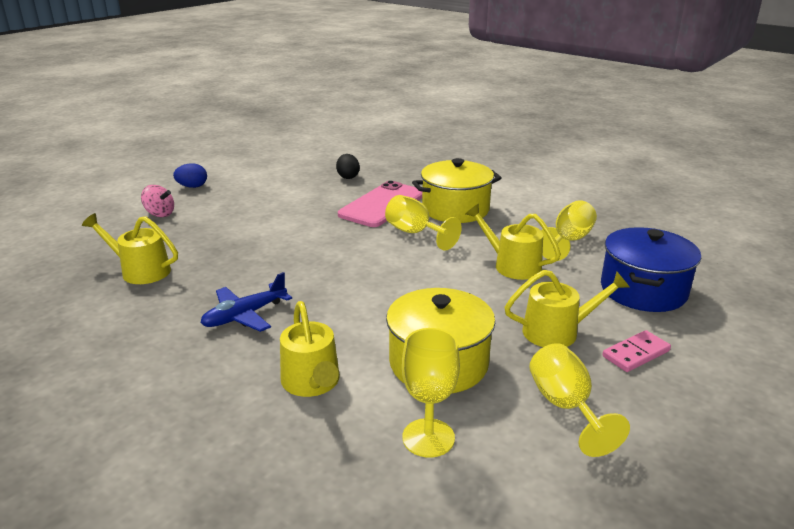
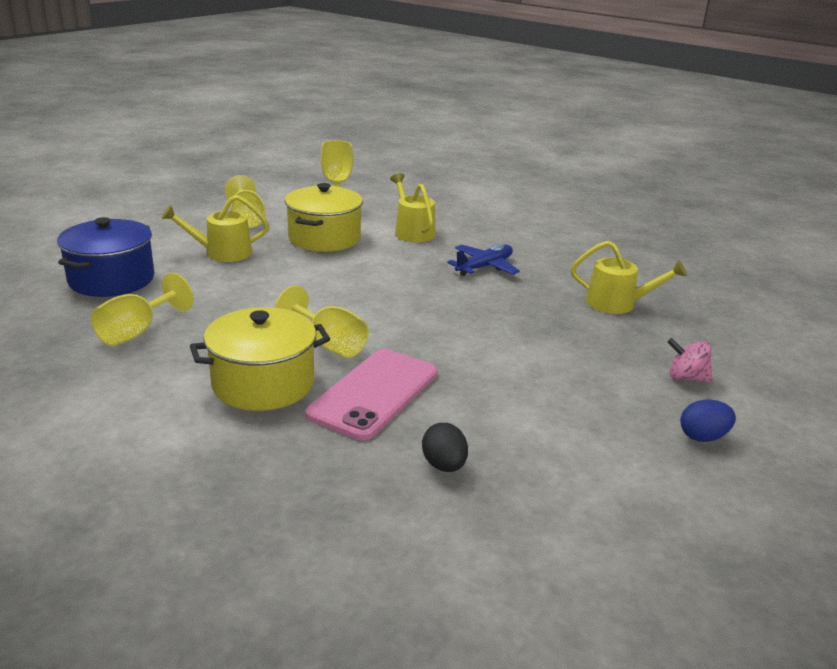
camera: 175 degrees right, 0 degrees up
yellow watering can [465,204,561,280] -> none
pink domino [602,330,671,372] -> none

